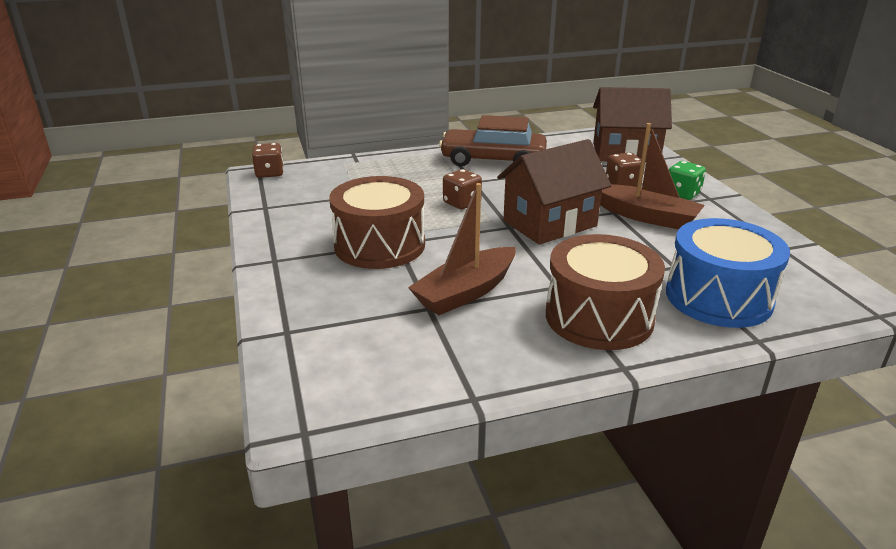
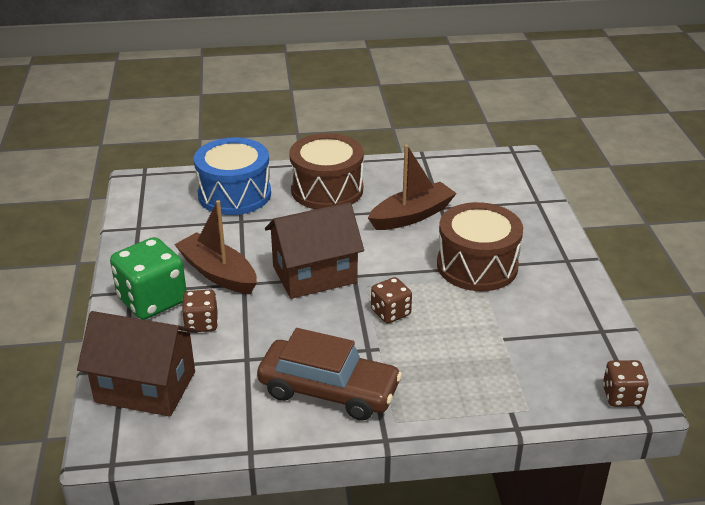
camera: 170 degrees left, 5 degrees up
green dice [669,161,706,200] -> green dice [110,237,187,320], size x1.79

